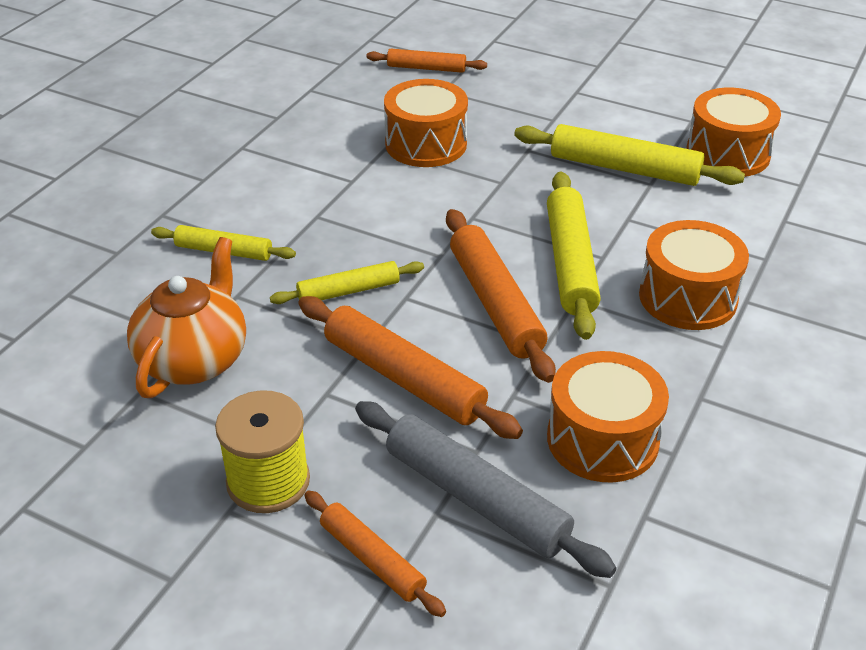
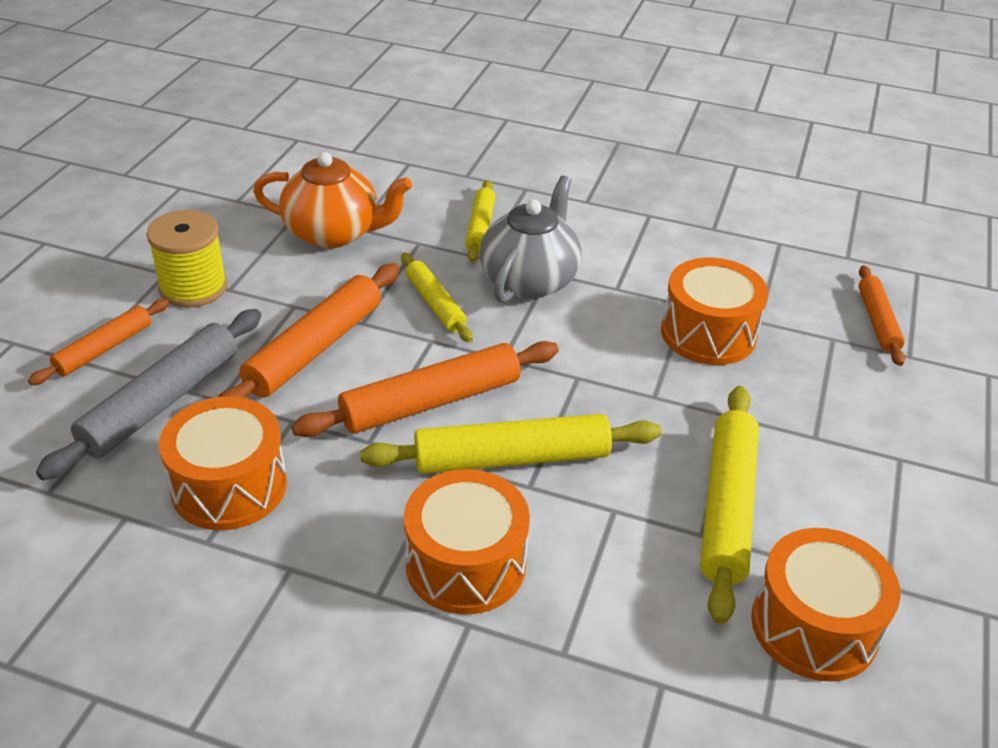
camera: 80 degrees right, 0 degrees up
none -> grey teapot [479,176,582,303]

